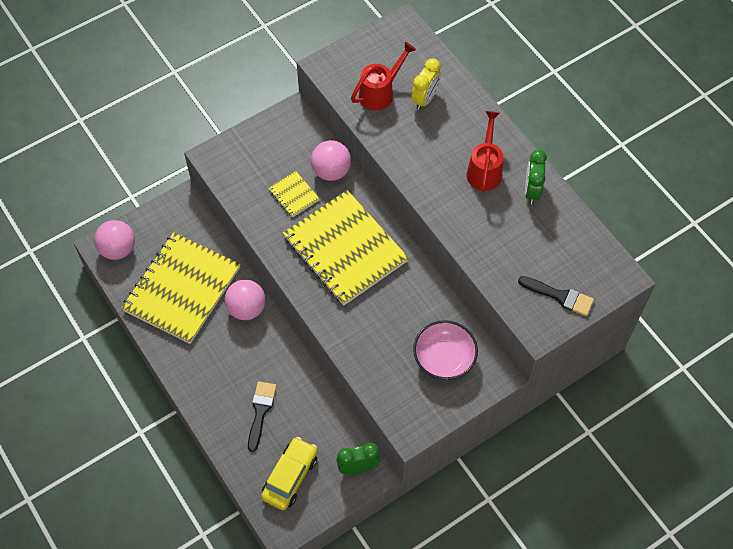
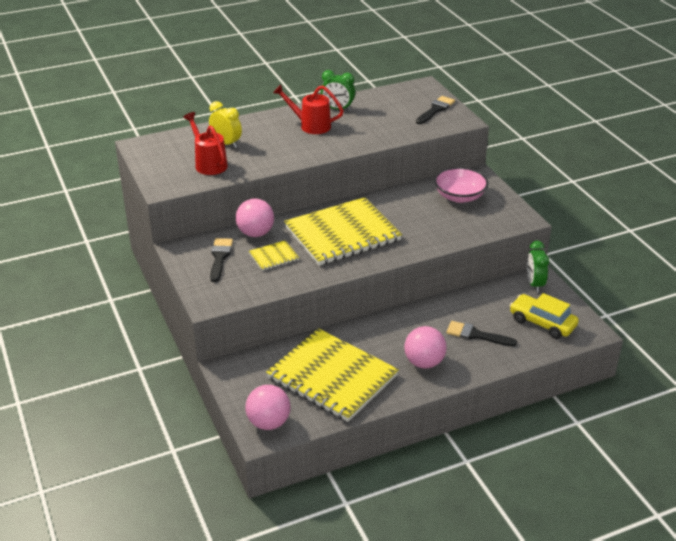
camera: 80 degrees left, 25 degrees down
pink ball [224,280,266,320] -> pink ball moved to [404,326,447,368]
none -> black brush [210,238,233,282]

